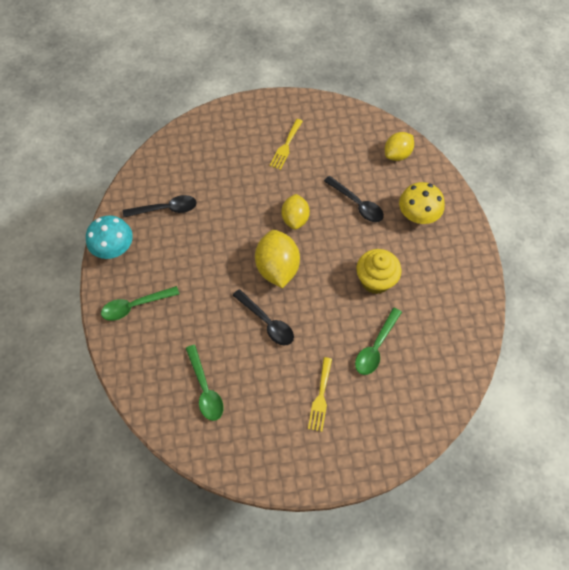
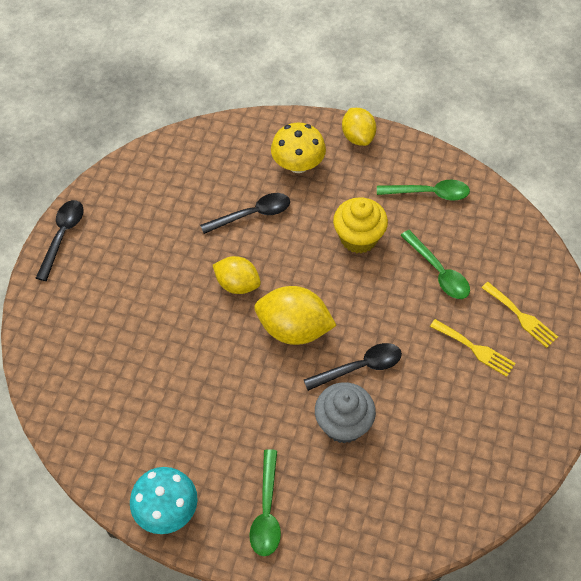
camera: 65 degrees left, 5 degrees down
black spoon [123,195,197,217] -> black spoon moved to [36,200,83,281]
green spoon [186,345,223,421] -> green spoon moved to [377,179,470,201]
yellow fork [269,119,303,170] -> yellow fork moved to [481,282,558,348]
yellow lemon [385,132,414,161] -> yellow lemon moved to [342,108,376,146]
none -> grey cupcake [315,382,376,444]

